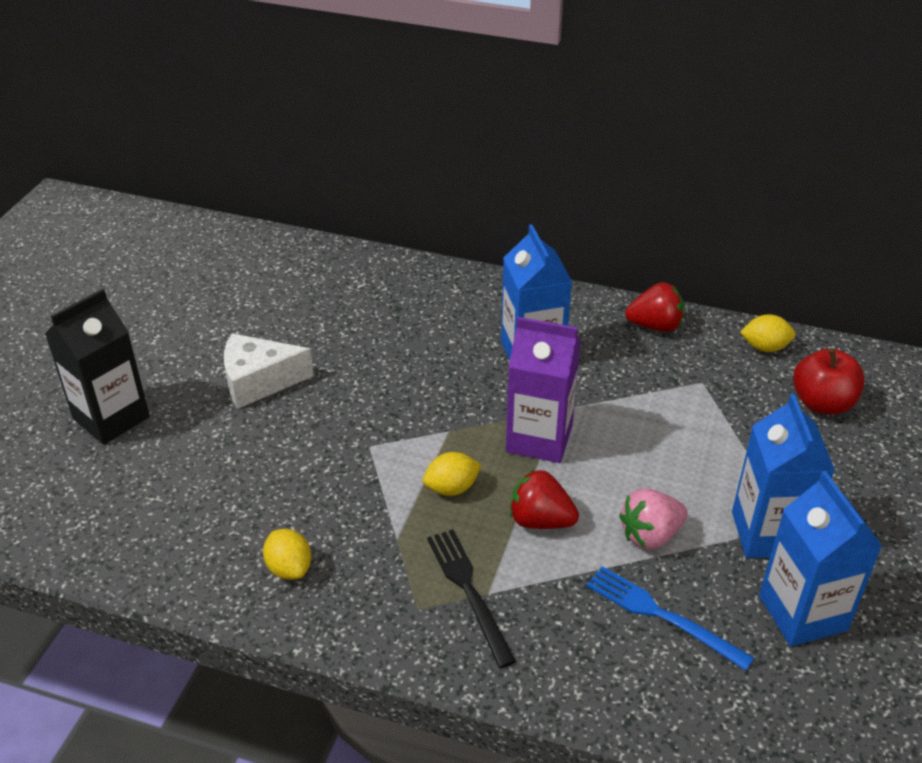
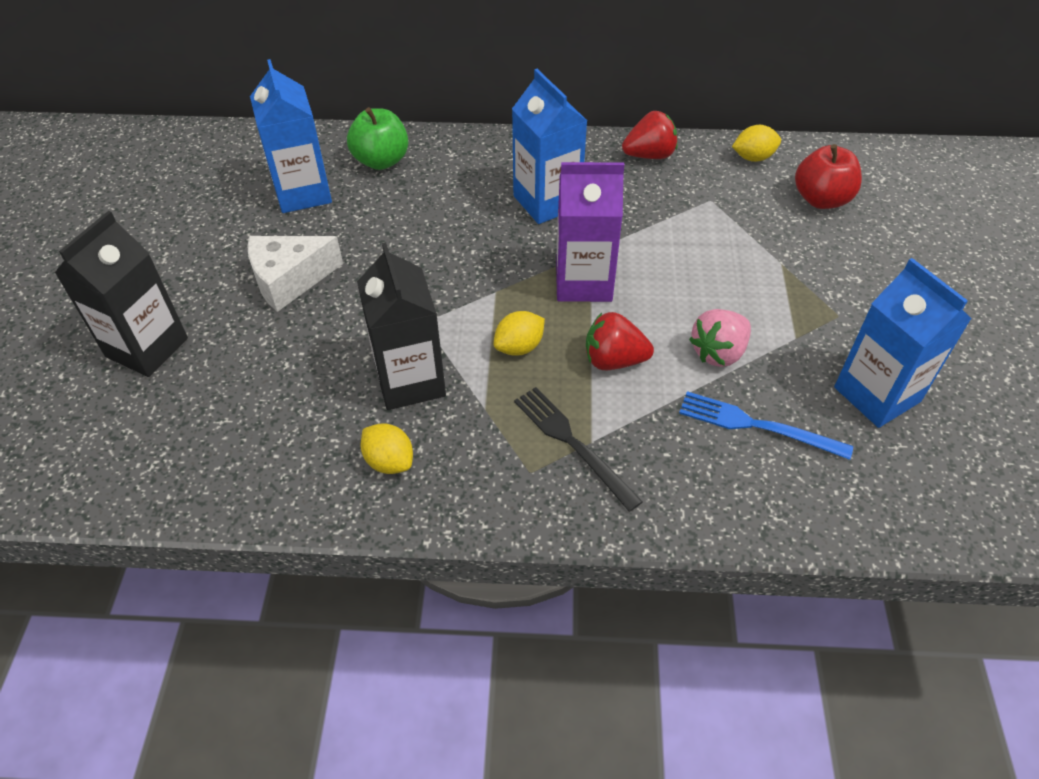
camera: 15 degrees left, 10 degrees up
blue carton [732,394,835,558] -> blue carton moved to [250,59,332,213]
none -> green apple [347,107,408,170]
none -> black carton [357,242,446,410]

